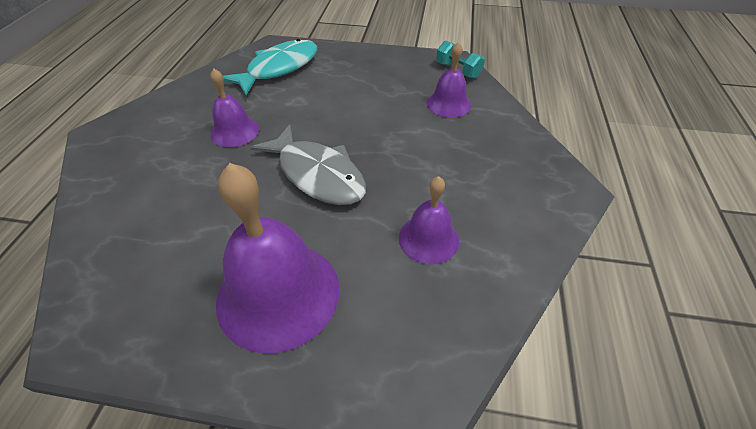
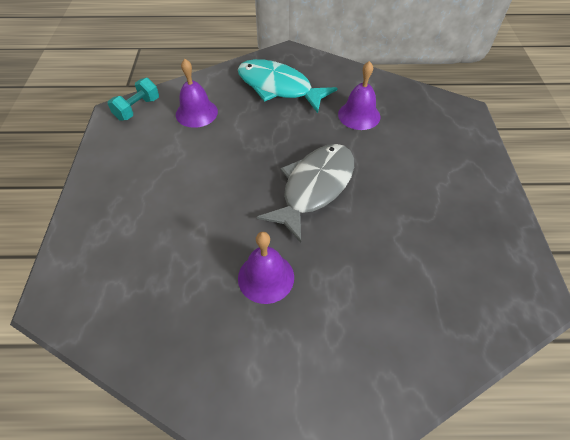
camera: 100 degrees left, 5 degrees up
purple bell [216,163,339,354] -> none
turquoise fish [223,39,317,95] -> turquoise fish moved to [238,59,338,113]

